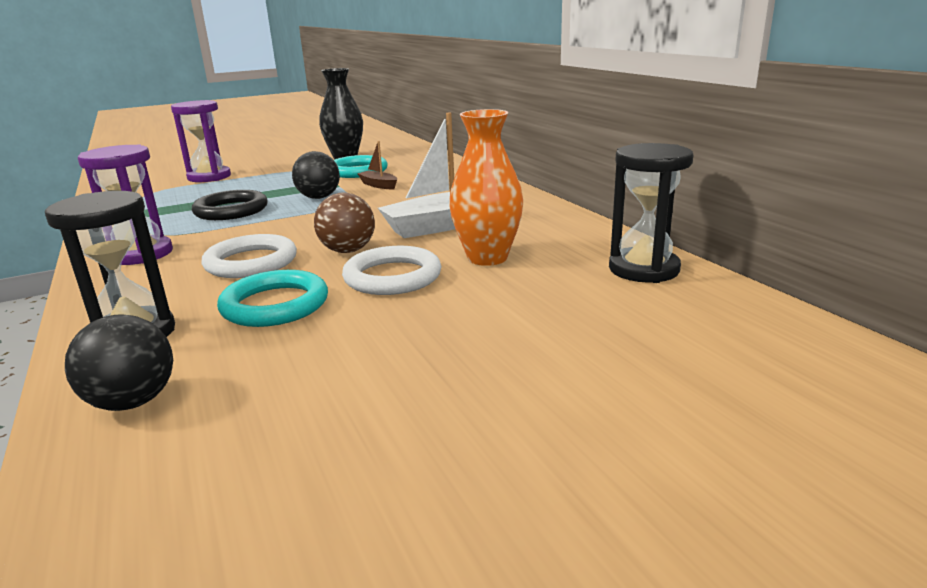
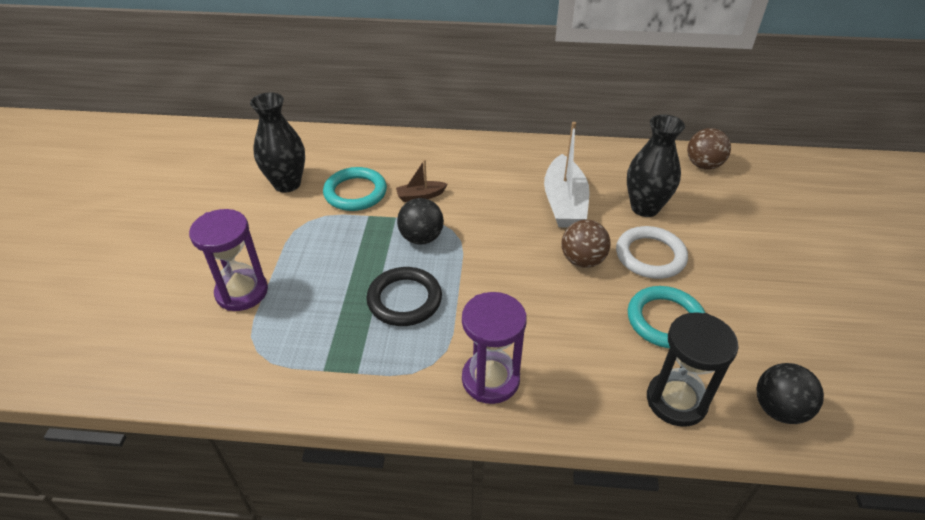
camera: 60 degrees left, 20 degrees up
white ring [202,234,297,278] -> none
orange vase [449,109,523,266] -> black vase [627,114,685,217]
black hourglass [609,143,693,283] -> brown ball [687,128,731,170]

